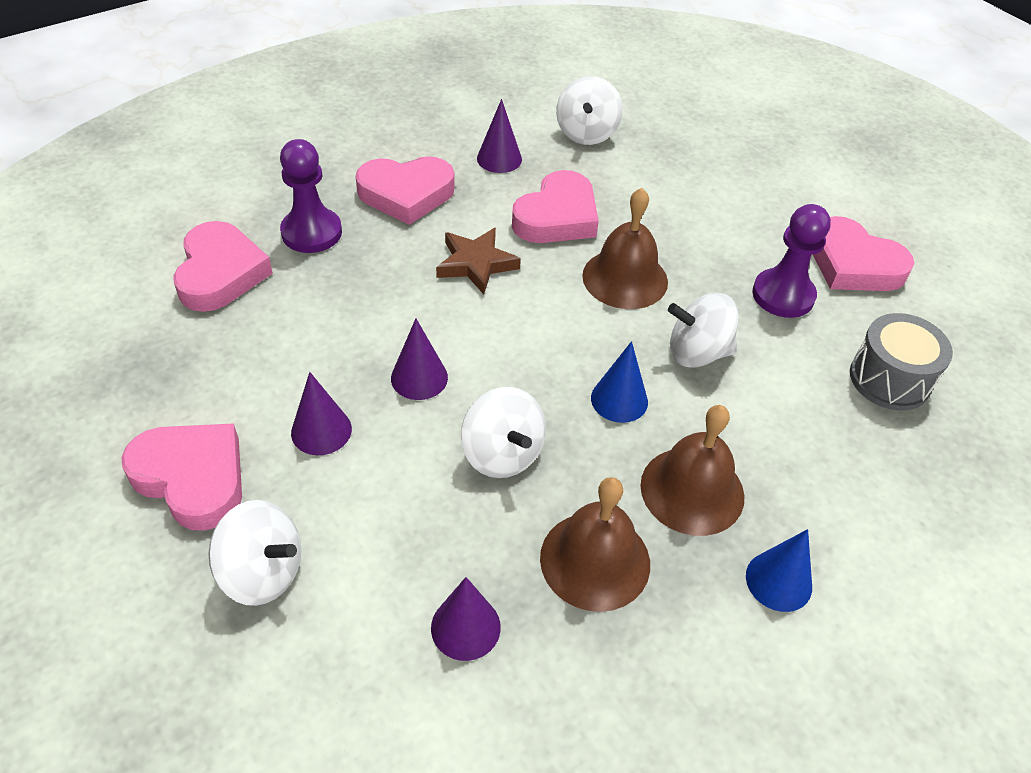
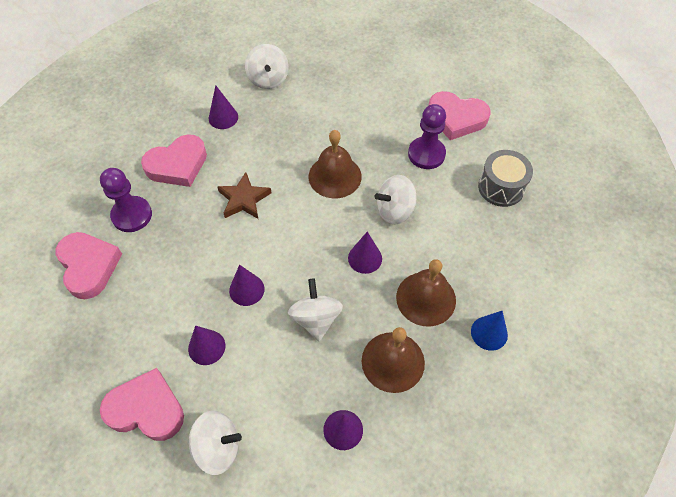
camera: 20 degrees left, 10 degrees up
white spinning top [461,387,546,478] -> white spinning top turned 135 degrees counterclockwise [288,278,343,342]
pink heart [512,170,599,243] -> none
blue cone [591,341,648,423] -> purple cone [348,232,382,274]

